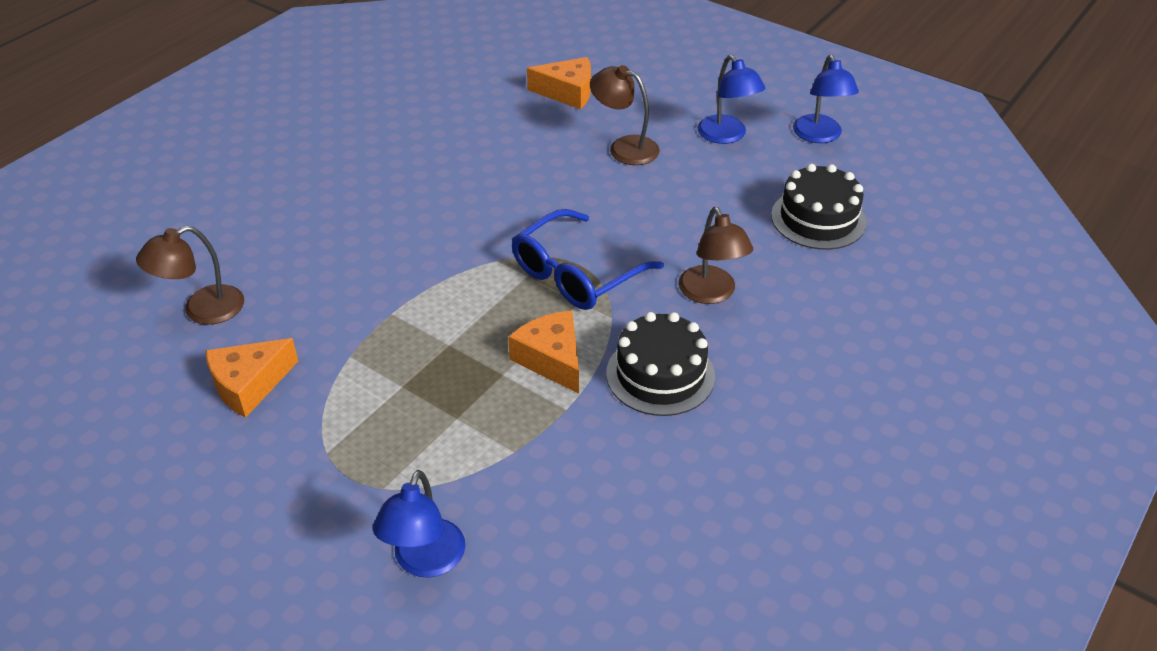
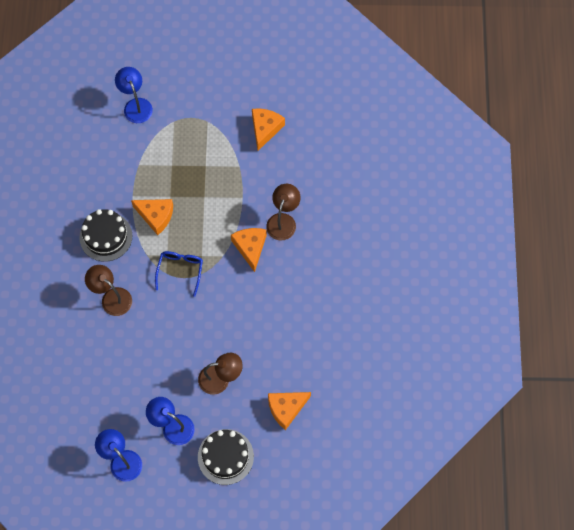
camera: 145 degrees right, 25 degrees up
brown lamp [136,226,244,325] -> brown lamp moved to [266,184,301,240]
blue glasses [512,209,664,310] -> blue glasses [155,251,203,297], size x0.67
black cake [771,164,867,250] -> black cake moved to [198,429,254,485]
none -> orange cheese [231,228,267,272]

